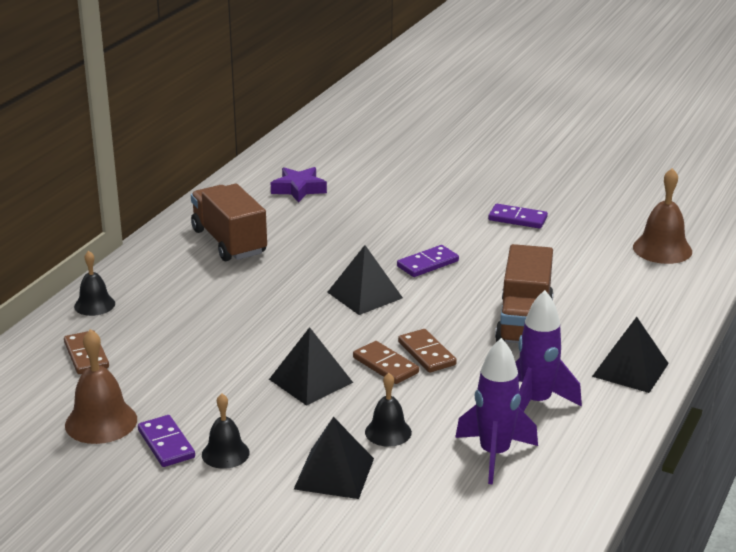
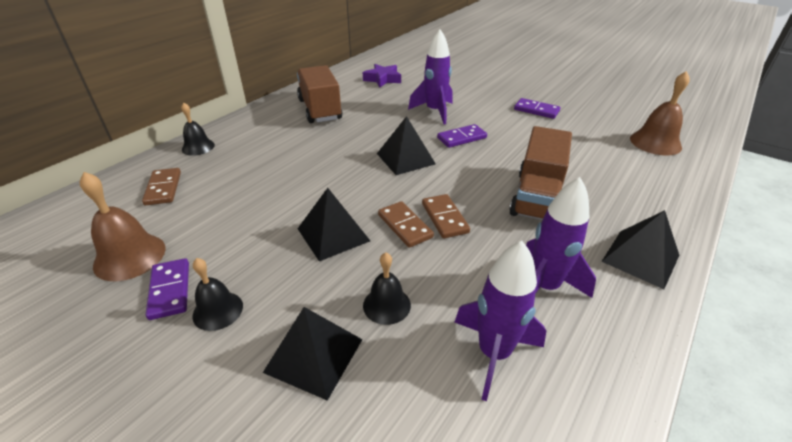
camera: 10 degrees right, 10 degrees up
none -> purple rocket [408,29,453,125]

